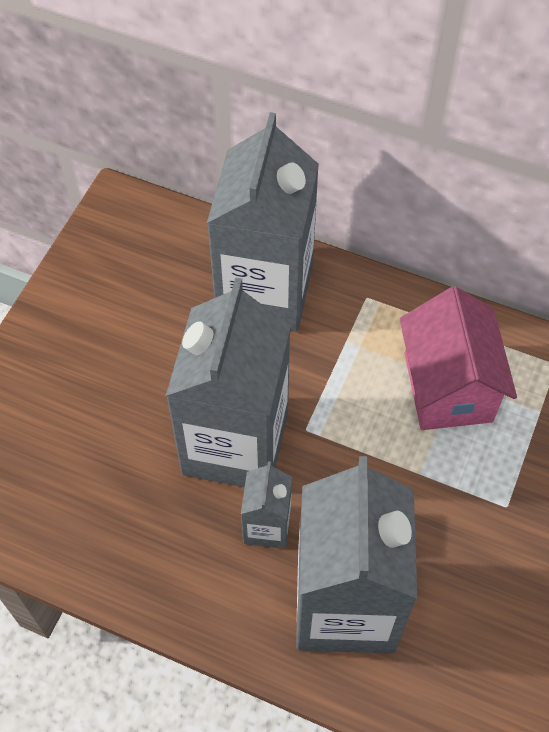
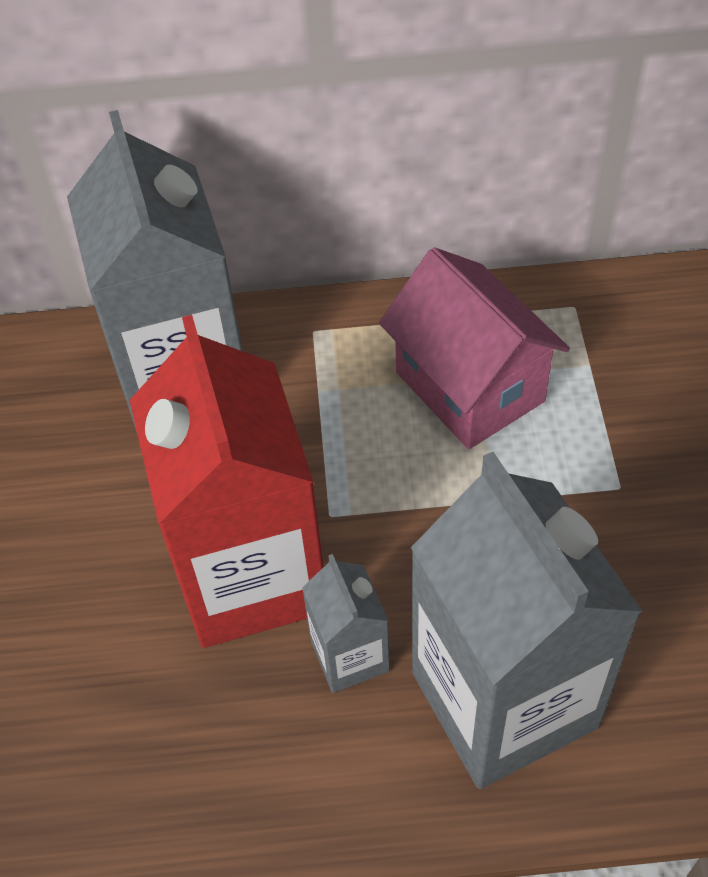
camera: 25 degrees left, 5 degrees down
grey carton [166,277,291,487] -> red carton [129,315,323,648]

